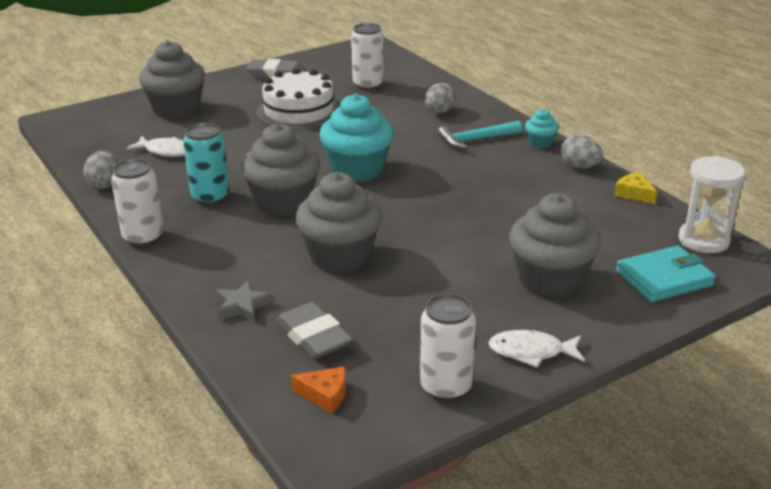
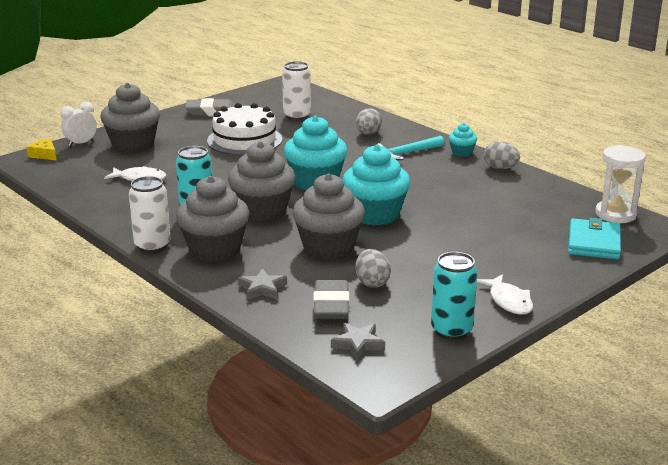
camera: 10 degrees left, 5 degrees down
grey egg [83,151,118,189] -> grey egg moved to [355,249,391,288]
grey eraser [276,302,353,359] -> grey eraser turned 45 degrees clockwise [313,280,349,319]
orange cheese [291,367,346,414] -> grey star [331,323,385,360]
white can [420,294,476,402] -> turquoise can [431,252,477,340]
white fish [488,330,585,368] -> white fish turned 105 degrees counterclockwise [477,274,533,315]
grey cupcake [509,193,600,298] -> grey cupcake moved to [176,176,249,262]
yellow cheese [614,172,657,204] -> yellow cheese moved to [27,139,57,161]
turquoise wallet [616,246,716,302] -> turquoise wallet turned 45 degrees counterclockwise [568,218,621,259]
none -> white clock [60,102,97,147]
none -> turquoise cupcake [342,145,410,226]

